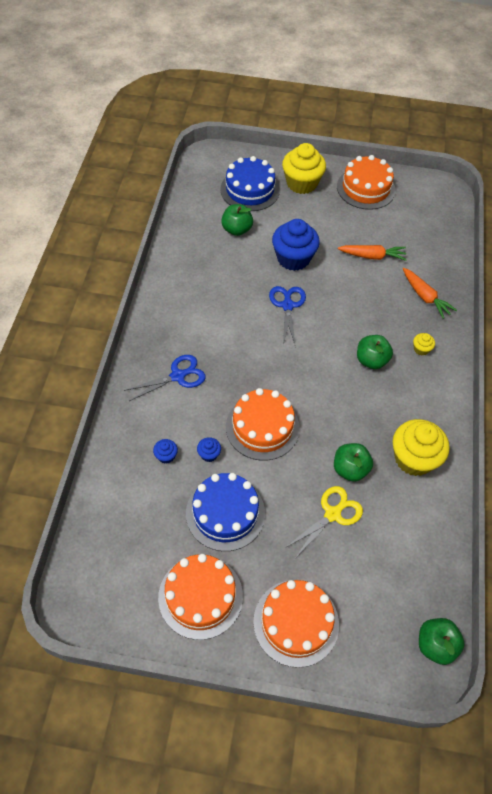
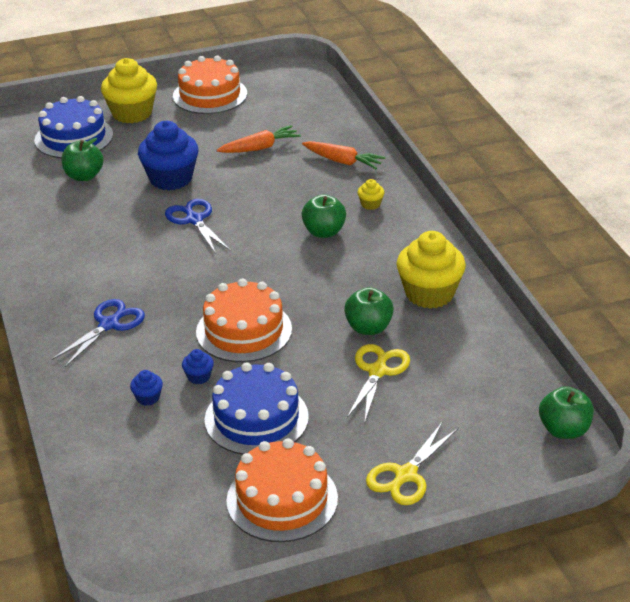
camera: 25 degrees left, 20 degrees down
orange cake [253,580,339,668] -> yellow scissors [366,423,459,505]

